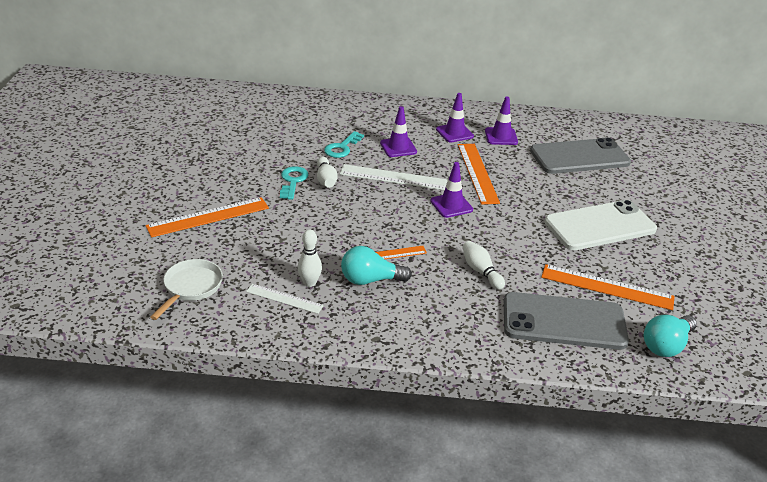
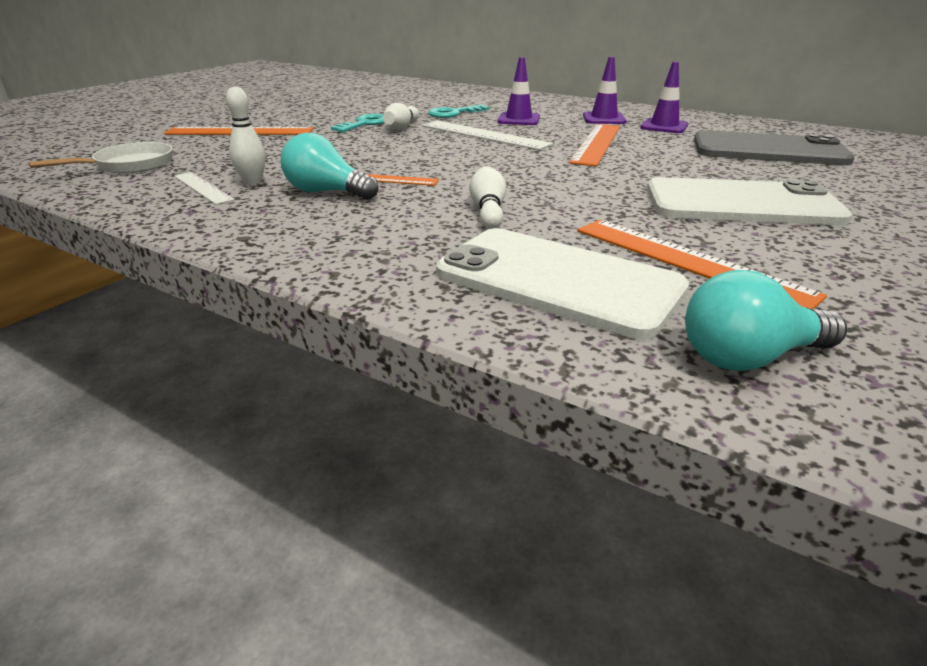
camera: 30 degrees right, 5 degrees down
purple traffic cone [430,162,473,218] -> none
grey phone [504,292,629,350] -> white phone [436,228,689,339]

